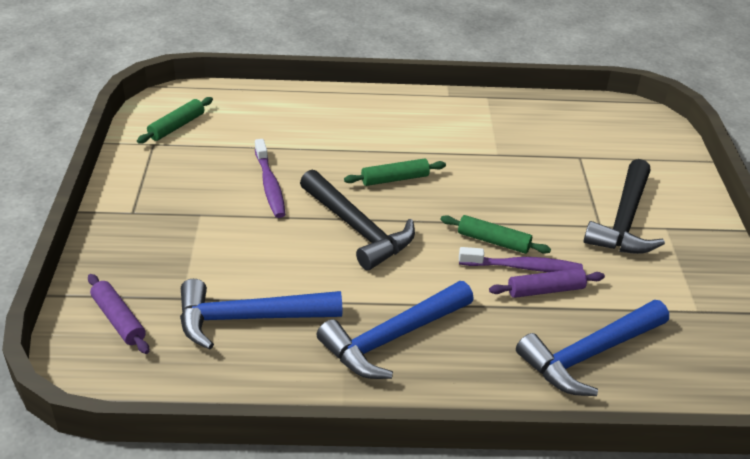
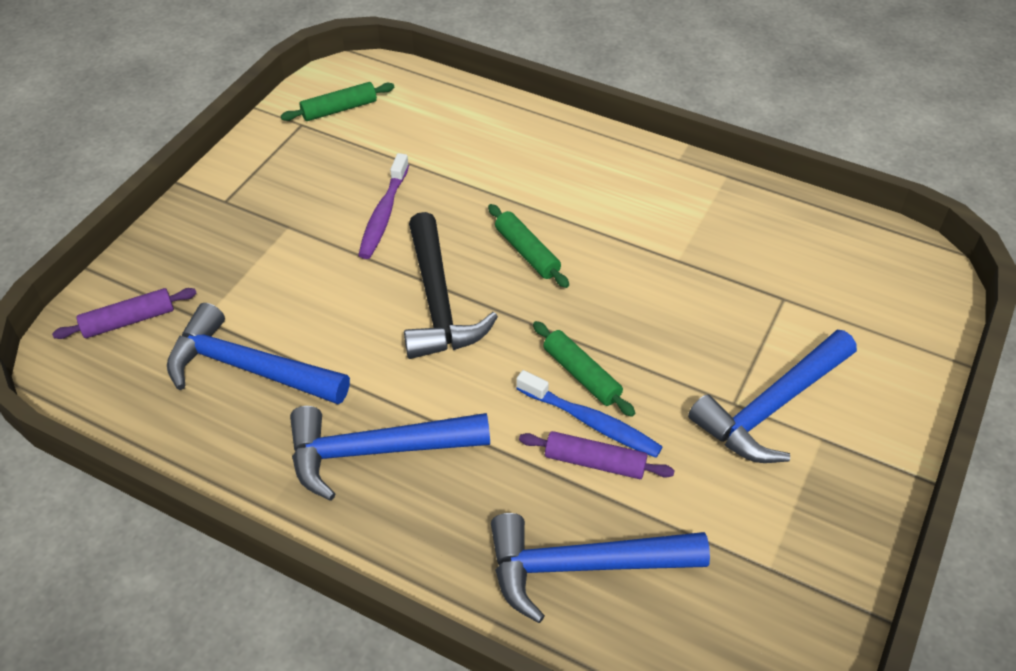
camera: 30 degrees right, 10 degrees up
purple rolling pin [88,274,149,354] -> purple rolling pin turned 75 degrees clockwise [52,288,197,339]
green rolling pin [344,158,446,186] -> green rolling pin turned 45 degrees clockwise [488,204,569,288]
purple toothbrush [459,247,583,272] -> blue toothbrush [516,370,663,458]
black hammer [584,159,665,254] -> blue hammer [688,330,857,463]

